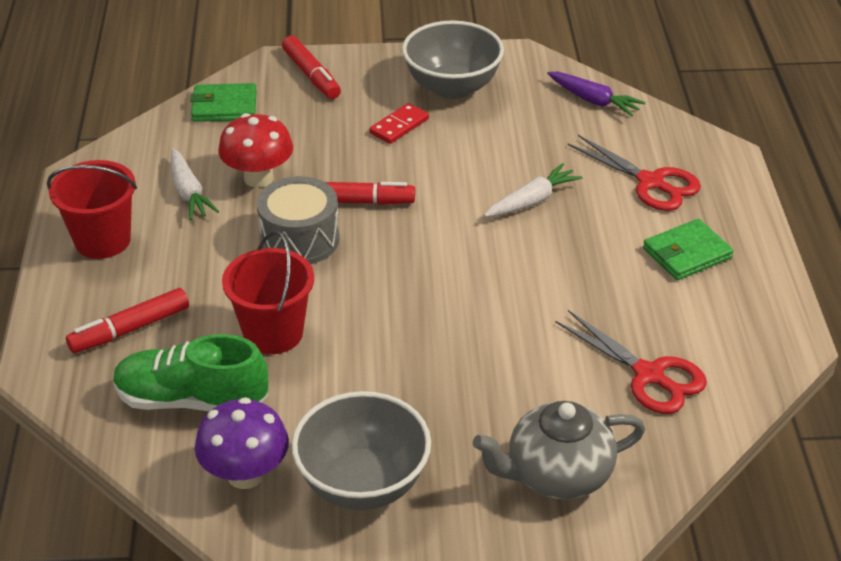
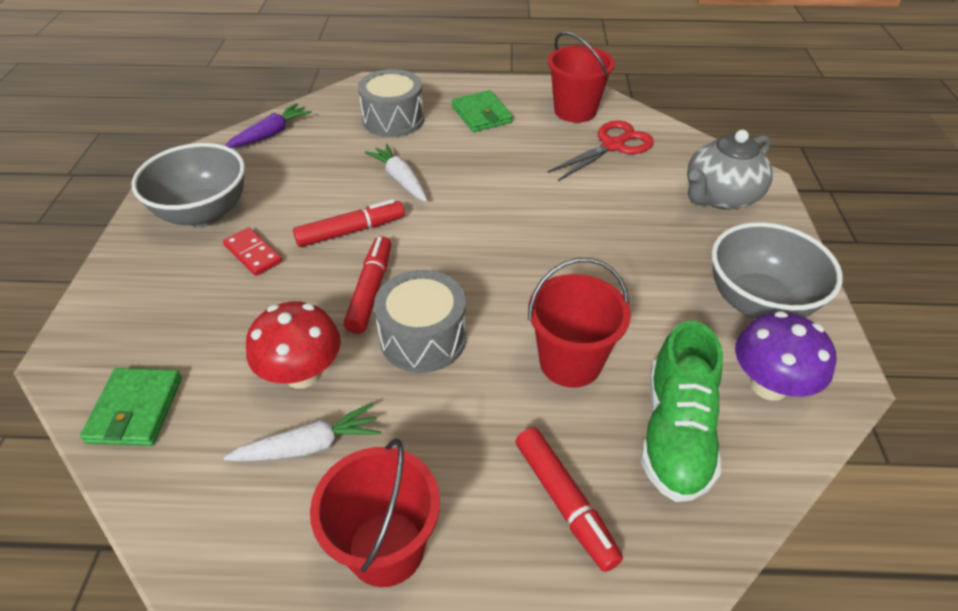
camera: 85 degrees left, 5 degrees up
red marker [282,36,341,99] -> red marker moved to [293,199,405,247]
grey teapot [473,401,645,499] -> grey teapot turned 60 degrees clockwise [687,130,773,210]
red scissors [567,135,701,211] -> grey drum [358,69,424,137]
none -> red bucket [548,32,615,123]

